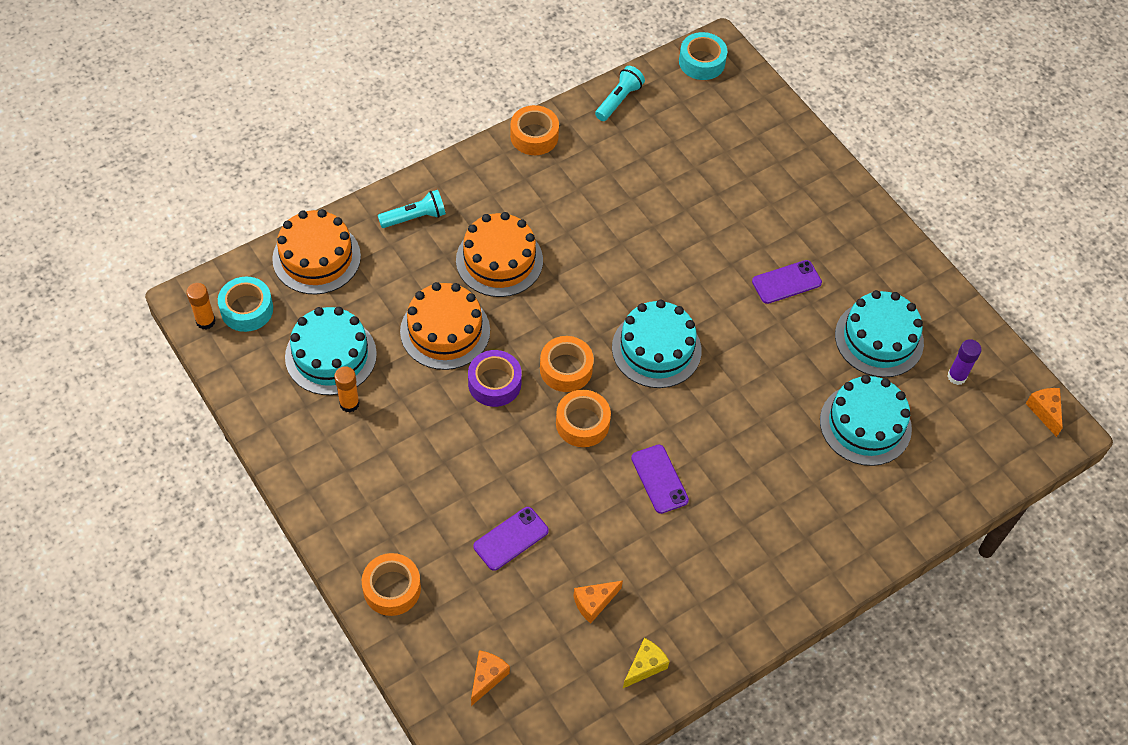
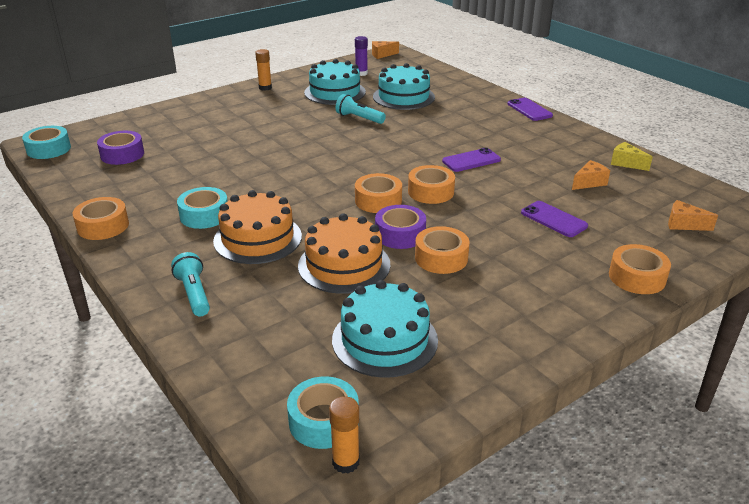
camera: 90 degrees left, 25 degrees down
orange cake [272,209,361,294] -> none
orange glue stick [334,366,360,412] -> orange glue stick moved to [255,49,272,91]
orange cheese [573,580,623,624] -> orange cheese turned 90 degrees counterclockwise [572,160,610,190]
turquoise flashlight [595,66,645,121] -> turquoise flashlight moved to [336,94,386,124]
turquoise cake [612,300,702,388] -> none
purple phone [752,260,822,304] -> purple phone moved to [507,98,553,121]
none -> purple tape [97,131,144,165]
none -> turquoise tape [177,187,228,229]
none -> orange tape [415,226,469,274]

